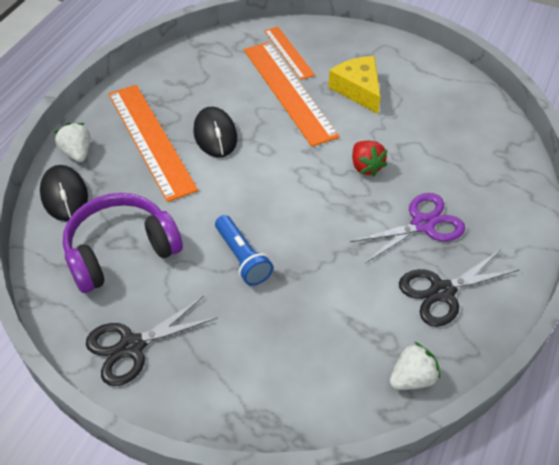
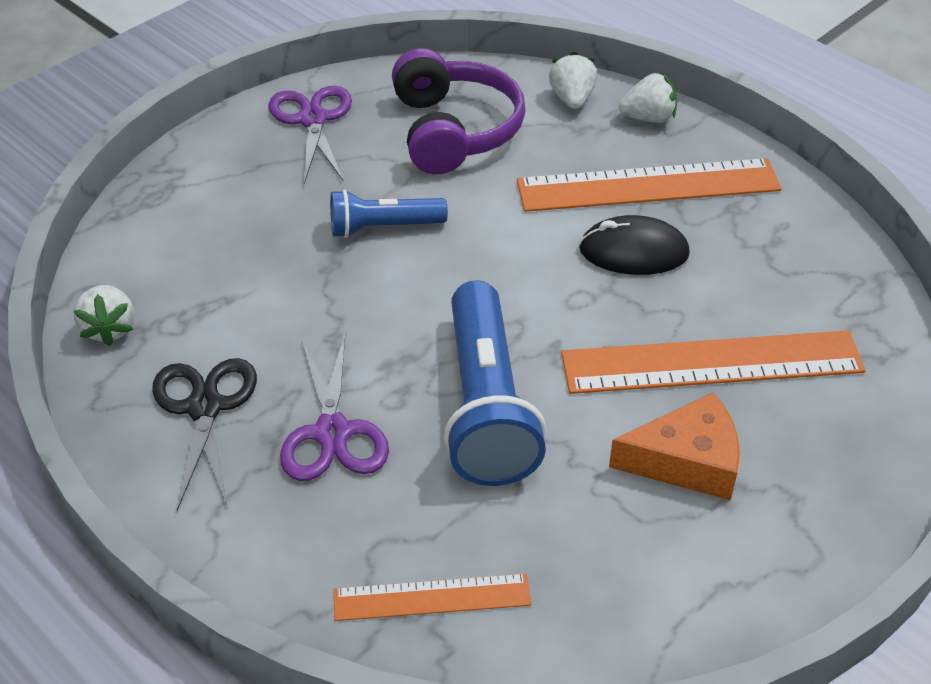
camera: 110 degrees right, 5 degrees down
black mouse [40,165,88,221] -> white strawberry [549,52,597,109]
black scissors [86,296,218,386] -> purple scissors [268,86,352,184]
orange ruler [264,27,315,80] -> orange ruler moved to [334,574,531,621]
yellow cheese [328,56,381,114] -> orange cheese [609,392,740,500]
red strawberry [352,141,387,177] -> blue flashlight [444,280,546,486]

